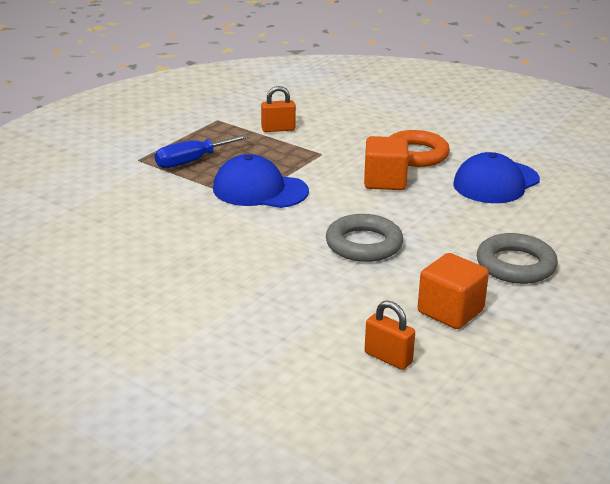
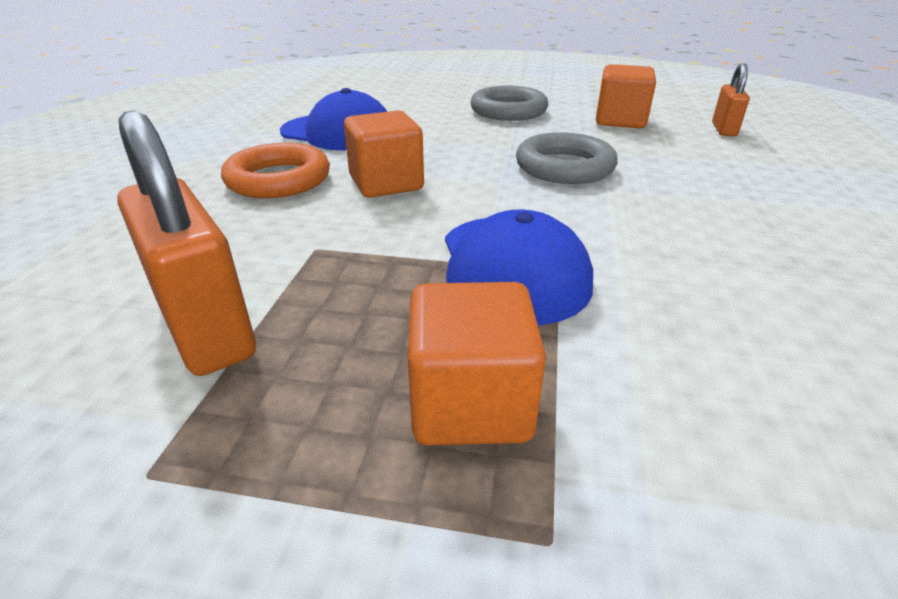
camera: 115 degrees left, 5 degrees up
blue screwdriver [155,134,249,168] -> orange cube [407,282,546,445]
orange padlock [261,86,296,132] -> orange padlock [117,111,256,376], size x1.79

